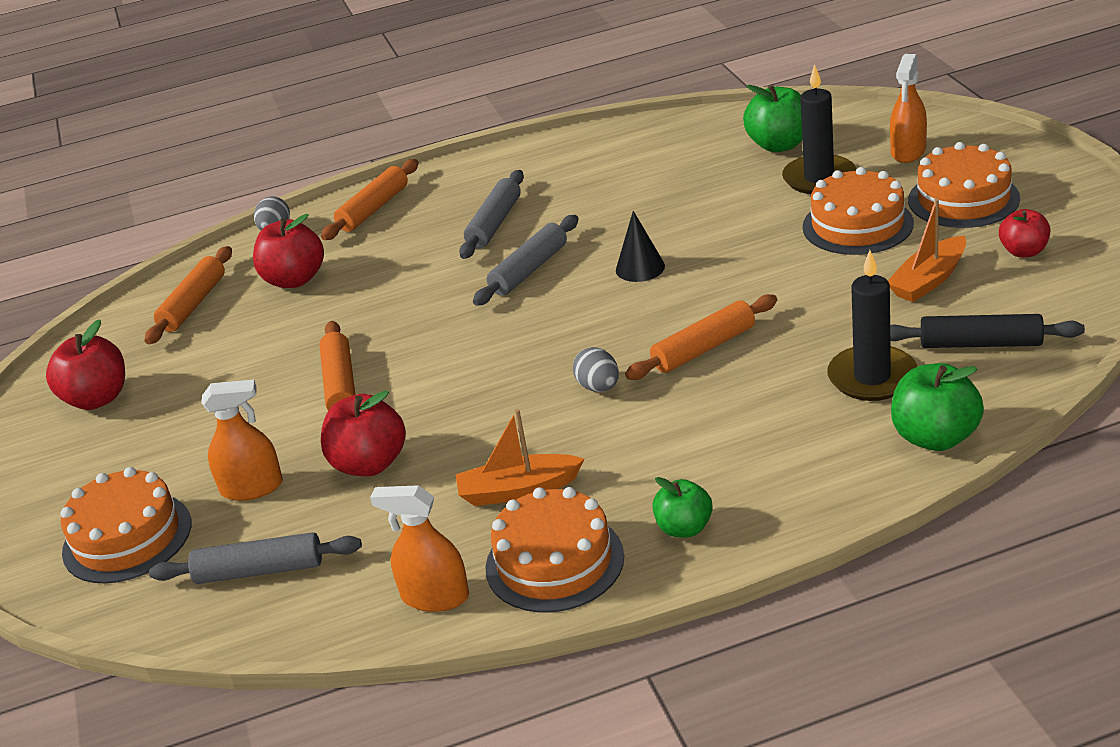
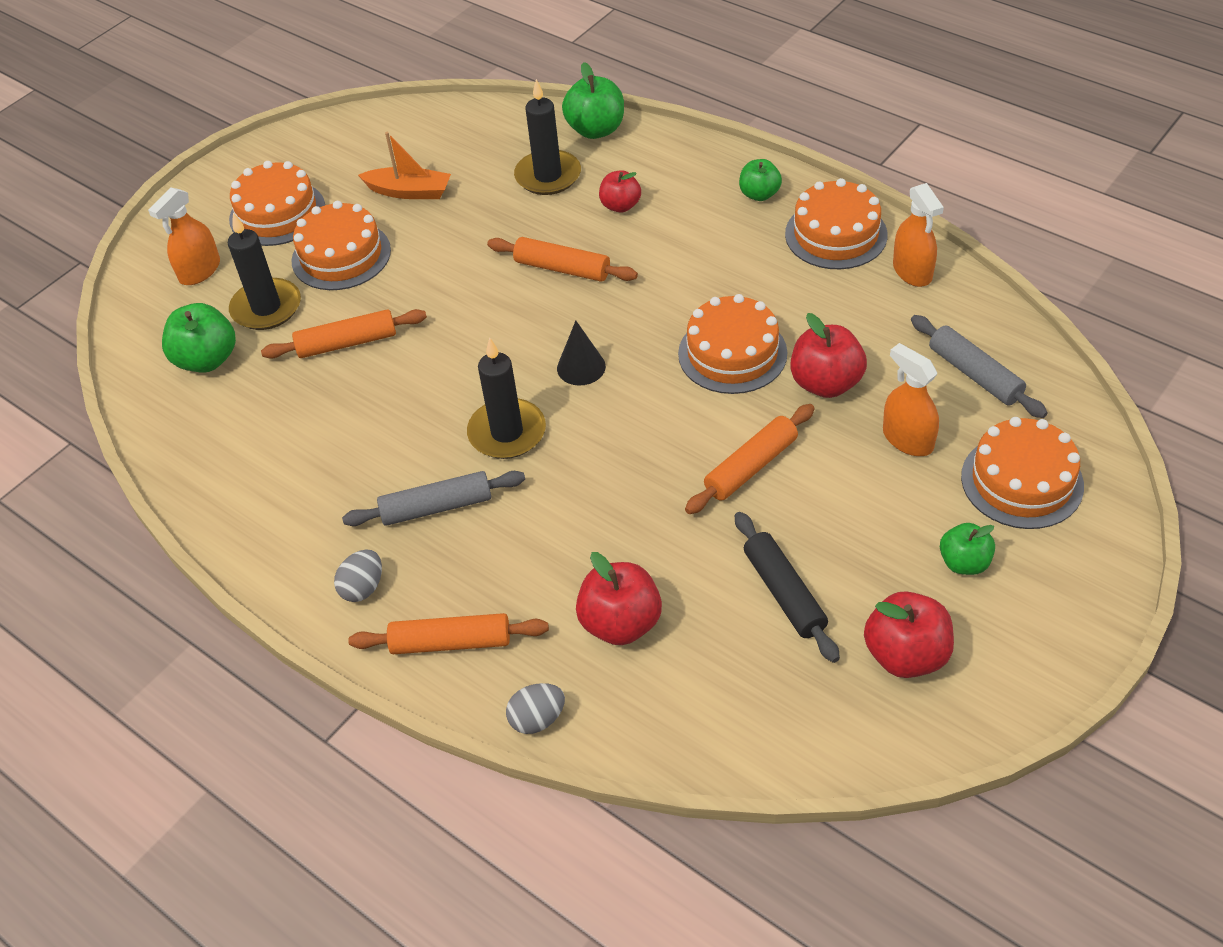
camera: 125 degrees left, 15 degrees up
orange rolling pin [145,246,232,344] -> orange rolling pin moved to [261,309,427,359]
orange boat [455,409,584,506] -> none
grey rolling pin [473,215,579,306] -> black candle [467,337,546,459]
grey egg [573,347,619,392] -> grey egg moved to [334,549,382,602]
black cone [616,211,665,282] -> black cone moved to [557,321,606,385]
orange spray bottle [890,54,927,163] -> orange spray bottle turned 135 degrees clockwise [148,187,220,285]
black rolling pin [890,314,1085,348] -> black rolling pin moved to [735,512,840,663]
red apple [999,209,1050,257] -> red apple moved to [599,170,641,213]
none -> orange cake [678,294,787,394]
none -> green apple [940,523,995,575]

